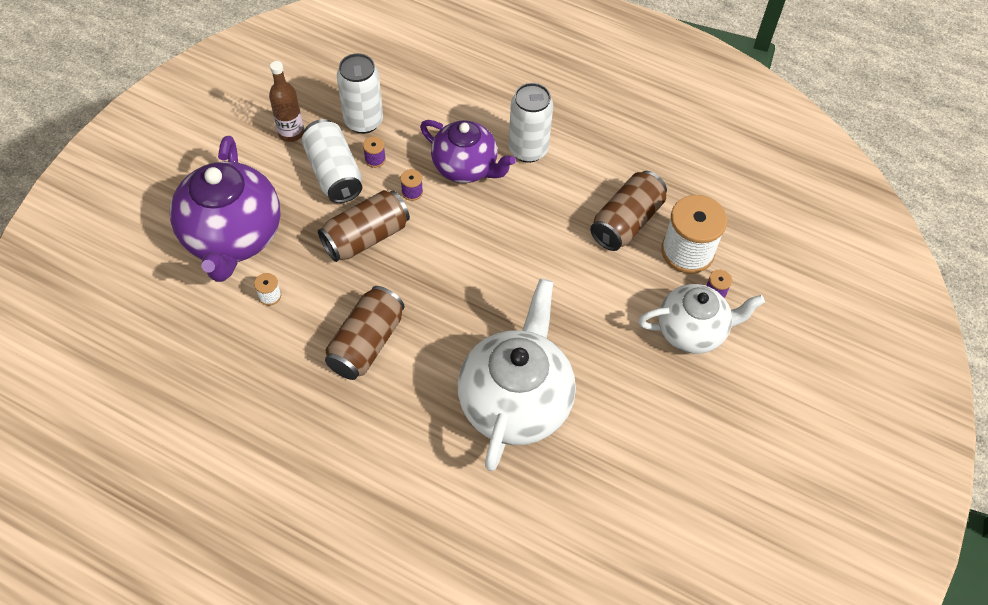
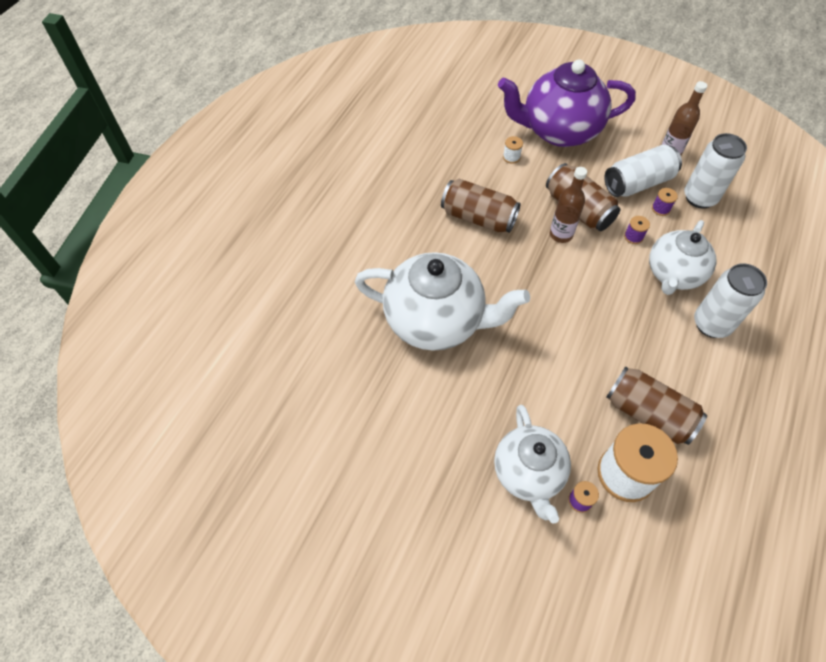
camera: 90 degrees right, 0 degrees up
purple teapot [420,120,516,183] -> white teapot [649,220,716,295]
none -> brown bottle [550,167,587,243]

